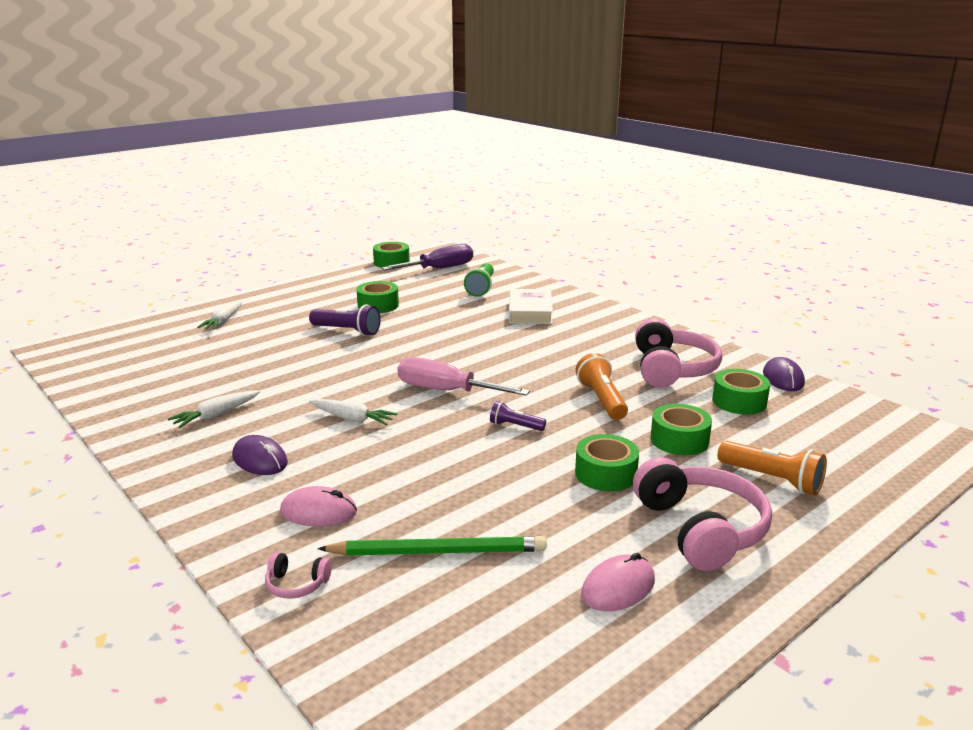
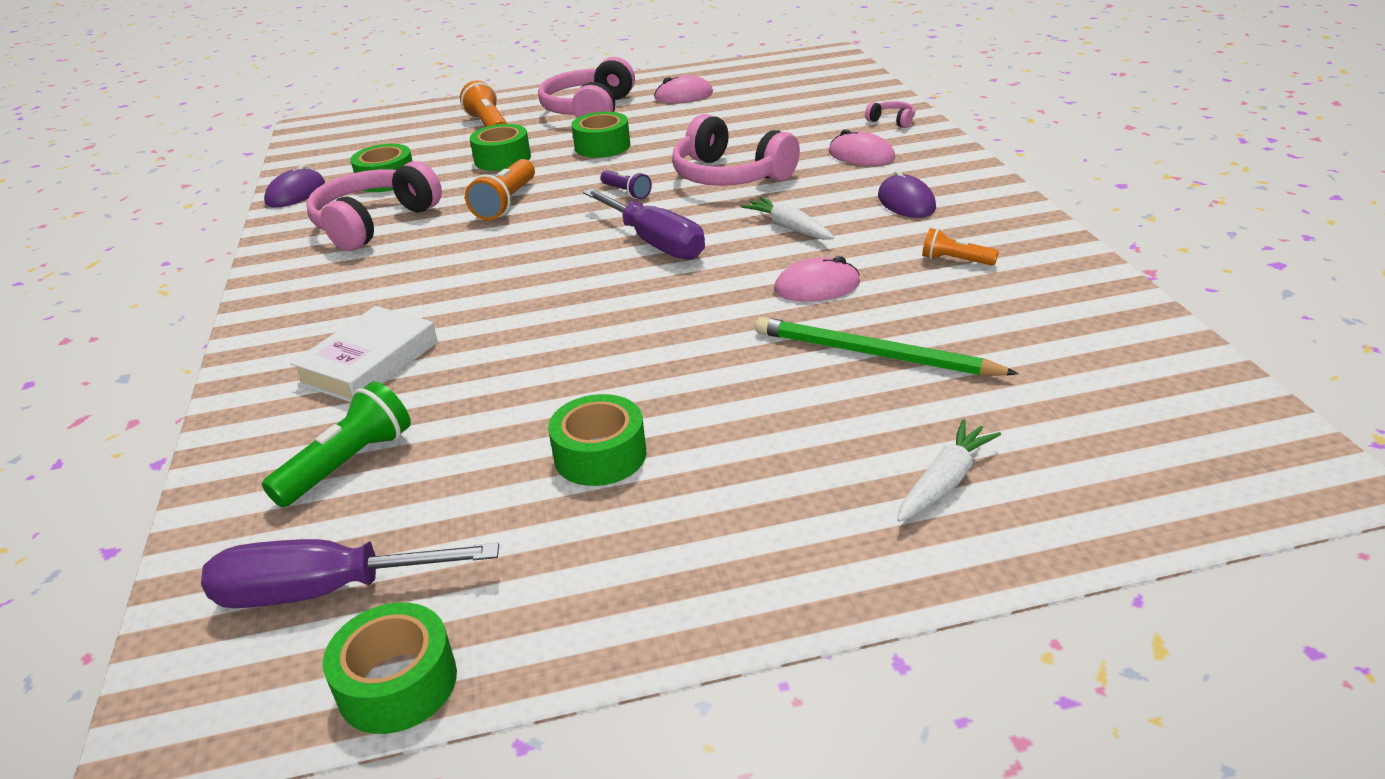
camera: 150 degrees left, 10 degrees up
white carrot [168,391,260,428] -> orange flashlight [922,228,999,266]
purple flashlight [309,304,381,336] -> none
green pencil [318,536,547,556] -> green pencil moved to [755,317,1019,376]
pink screwdriver [397,357,530,396] -> purple screwdriver [583,188,705,260]
none -> pink headphones [672,114,800,186]
none -> pink mouse [774,256,860,301]

